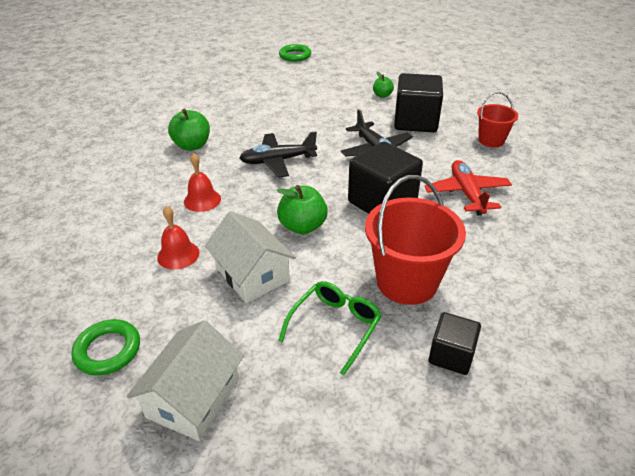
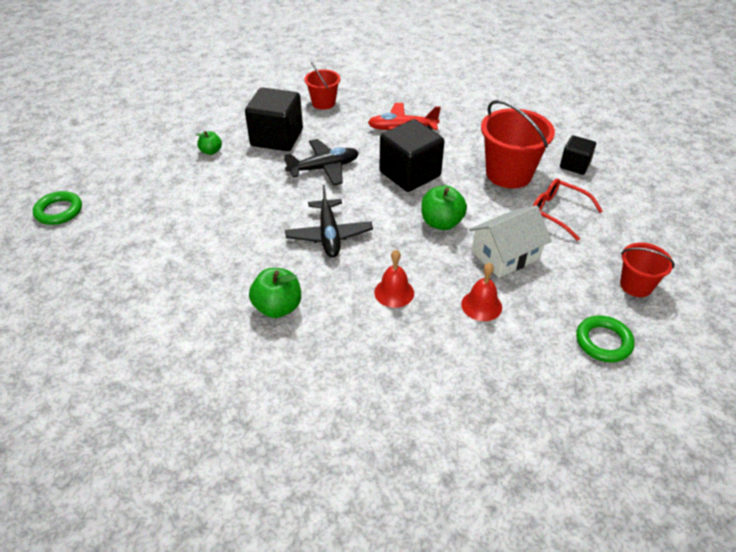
camera: 85 degrees left, 5 degrees up
white house [127,320,244,441] -> red bucket [620,242,675,297]
green glasses [278,281,382,376] -> red glasses [533,178,602,241]

